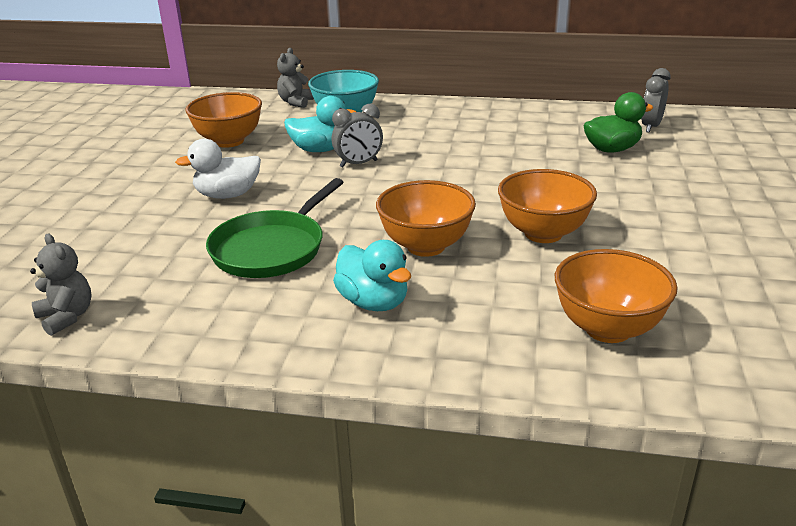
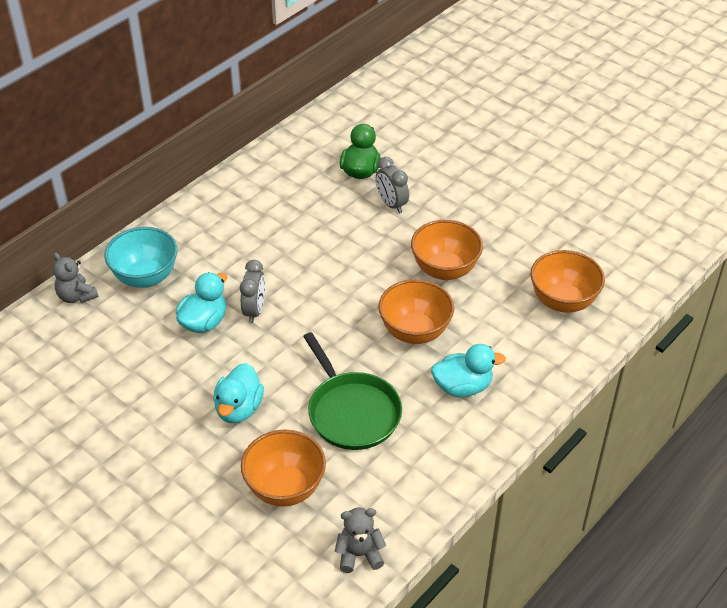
camera: 60 degrees left, 15 degrees up
white duck [175,139,261,199] -> turquoise duck [213,363,264,423]
orange bowl [185,92,262,148] -> orange bowl moved to [241,430,326,507]
grey clock [641,68,671,133] -> grey clock moved to [376,157,409,213]

